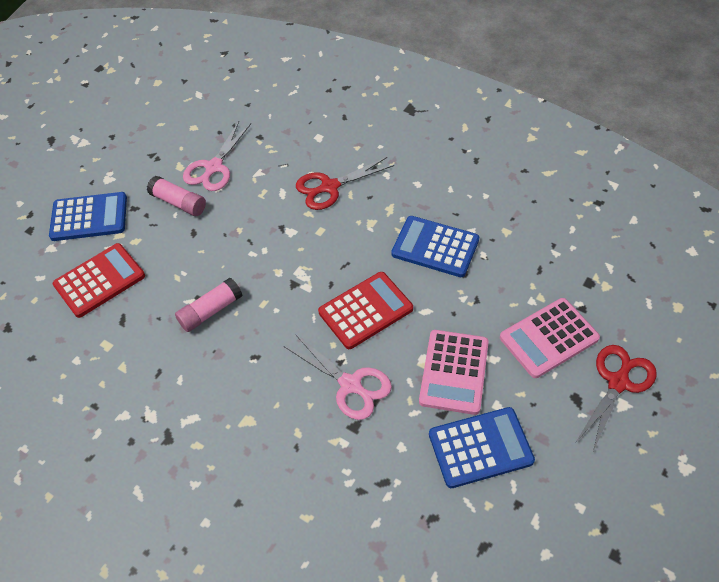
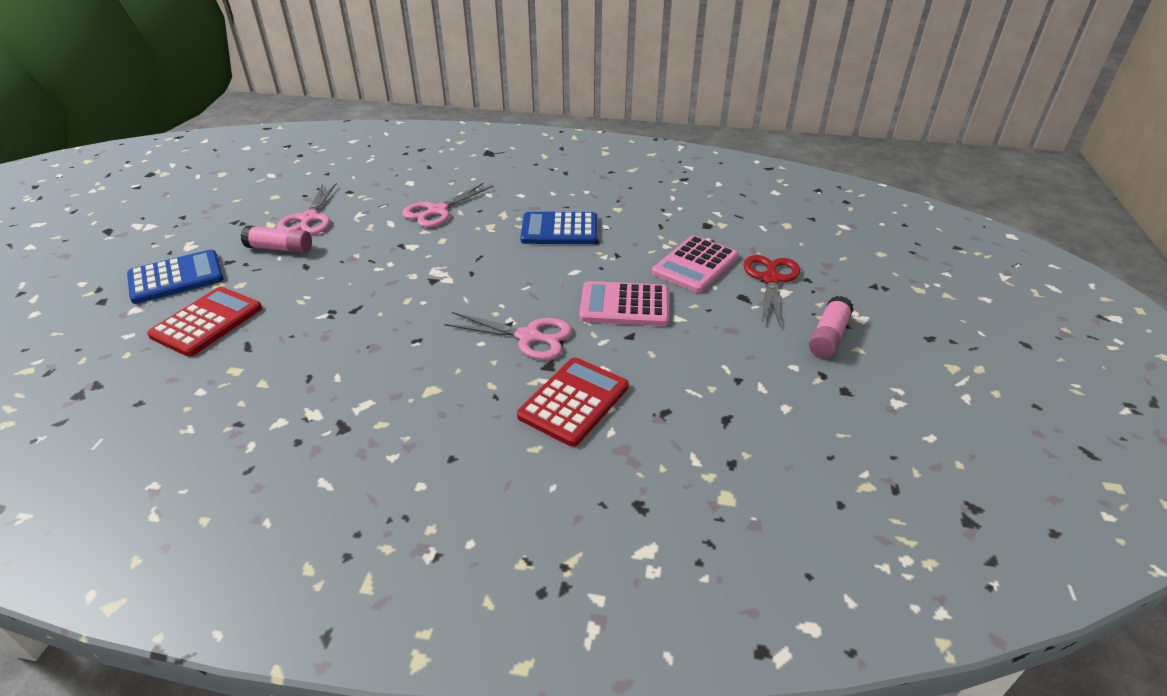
camera: 25 degrees left, 15 degrees down
pink glue stick [175,278,243,332] -> pink glue stick moved to [809,296,854,358]
red scissors [296,157,394,210] -> pink scissors [402,183,493,227]
red calculator [318,272,413,349] -> red calculator moved to [517,357,629,447]
pink calculator [419,330,489,415] -> pink calculator turned 105 degrees clockwise [579,281,669,326]
blue calculator [429,407,535,488] -> none

